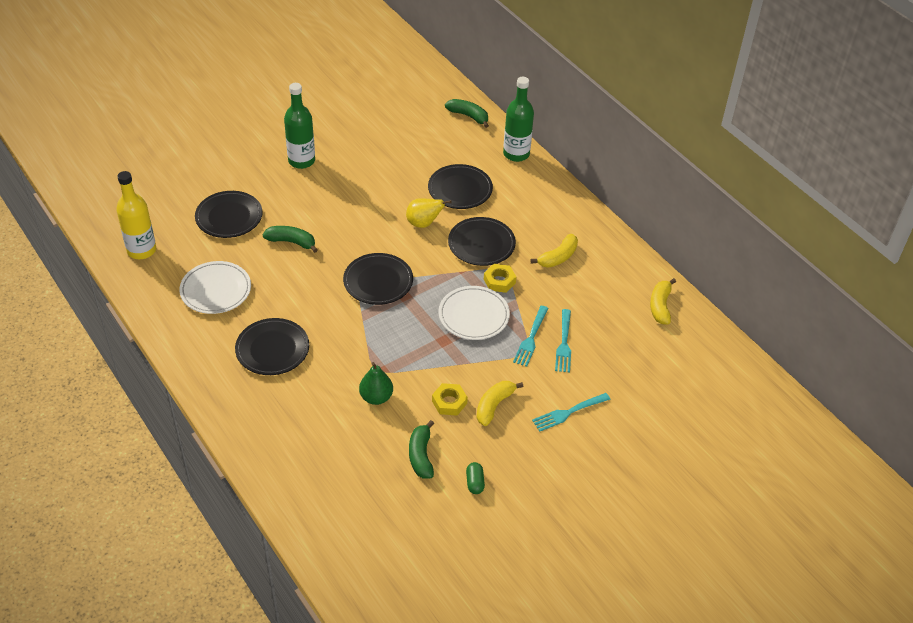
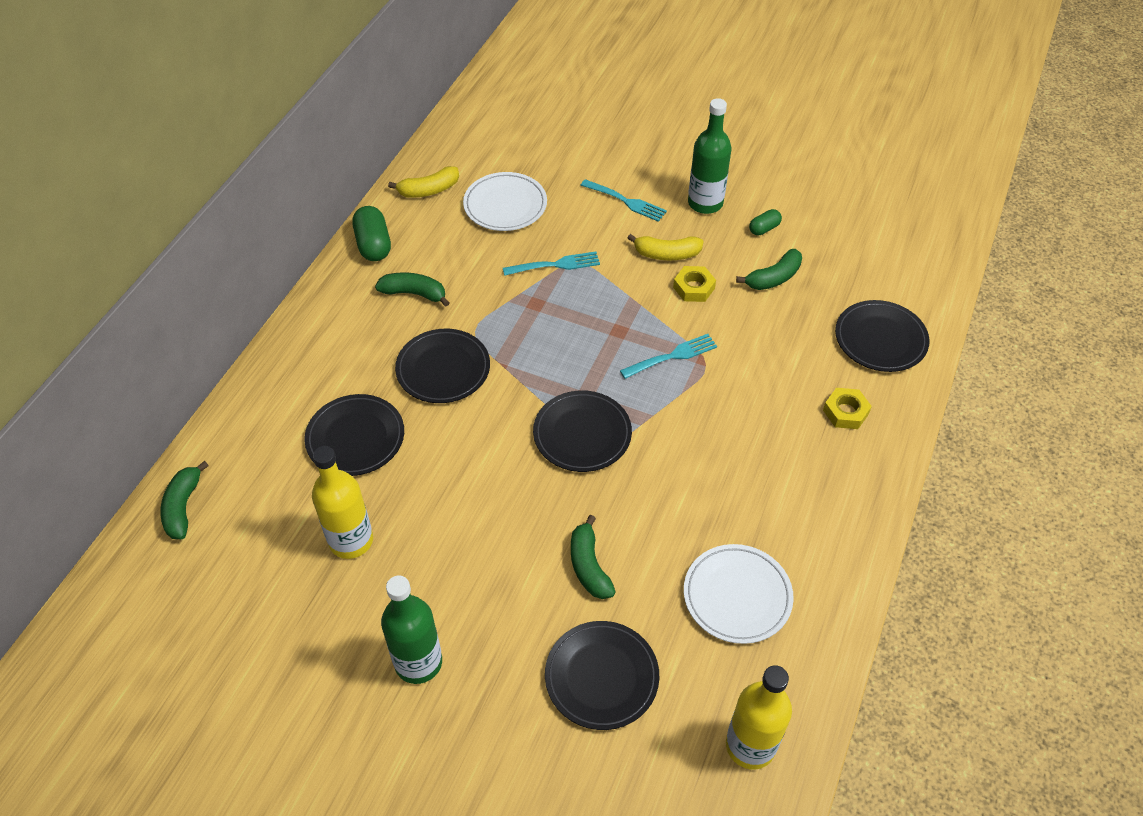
camera: 120 degrees left, 5 degrees up
black plate [235,318,309,375] -> black plate moved to [835,300,930,372]
green pear [359,362,393,405] -> none
yellow pear [406,198,452,228] -> none
white plate [438,286,510,340] -> white plate moved to [463,172,547,231]
yellow nut [484,264,516,293] -> yellow nut moved to [823,388,872,429]
green bottle [503,77,534,162] -> green bottle moved to [688,98,732,214]
yellow banana [530,234,578,268] -> green banana [375,273,450,307]
turquoise fork [555,309,571,373] -> turquoise fork moved to [620,334,717,379]
none -> yellow bottle [312,446,373,559]
none -> green capsule [353,206,391,261]

